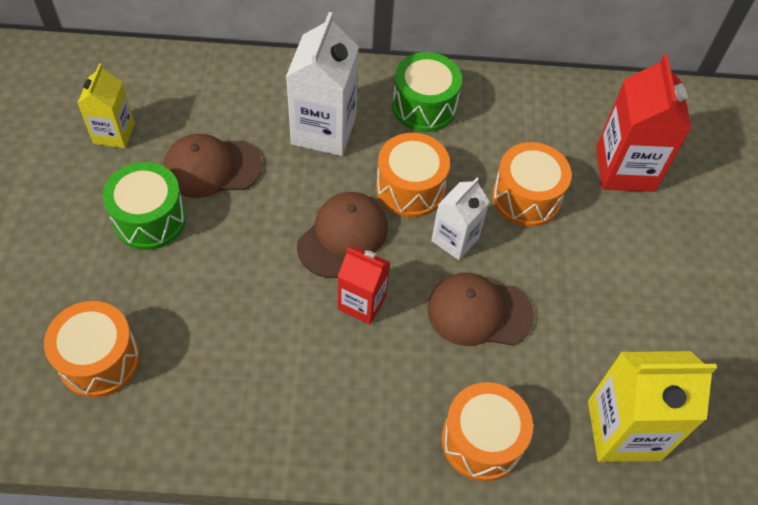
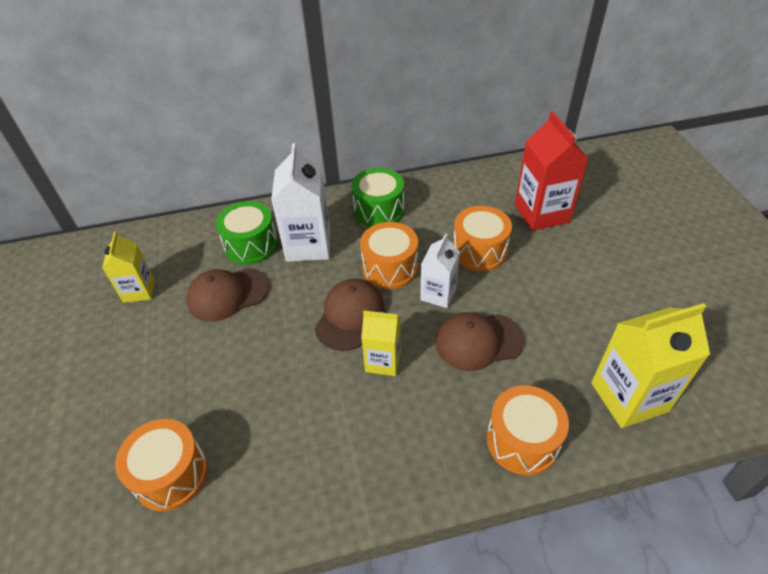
camera: 10 degrees left, 10 degrees down
green drum [102,162,186,250] -> green drum moved to [216,201,278,265]
red carton [338,247,390,325] -> yellow carton [361,310,401,376]

